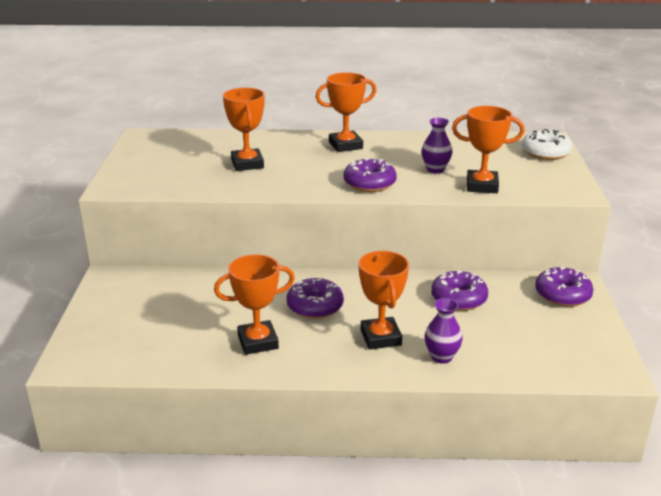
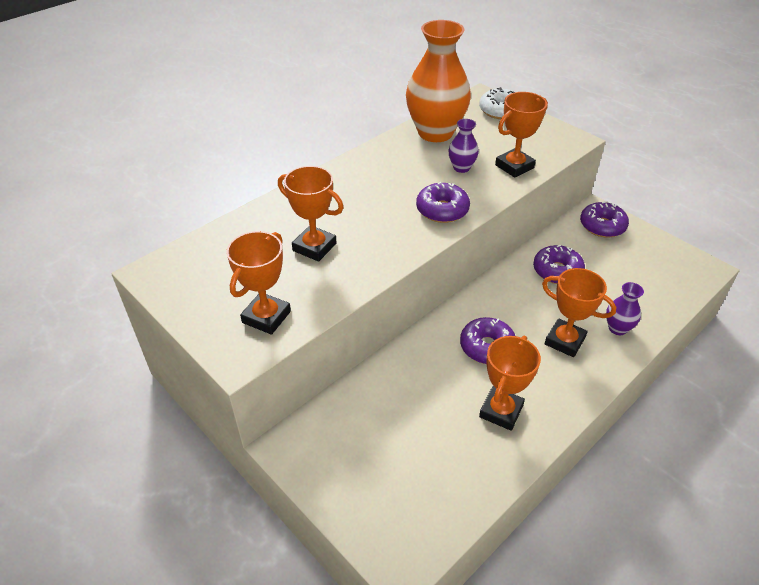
camera: 45 degrees left, 15 degrees up
orange trophy [316,72,377,152] -> orange trophy moved to [226,231,291,335]
none -> orange vase [406,20,471,142]

